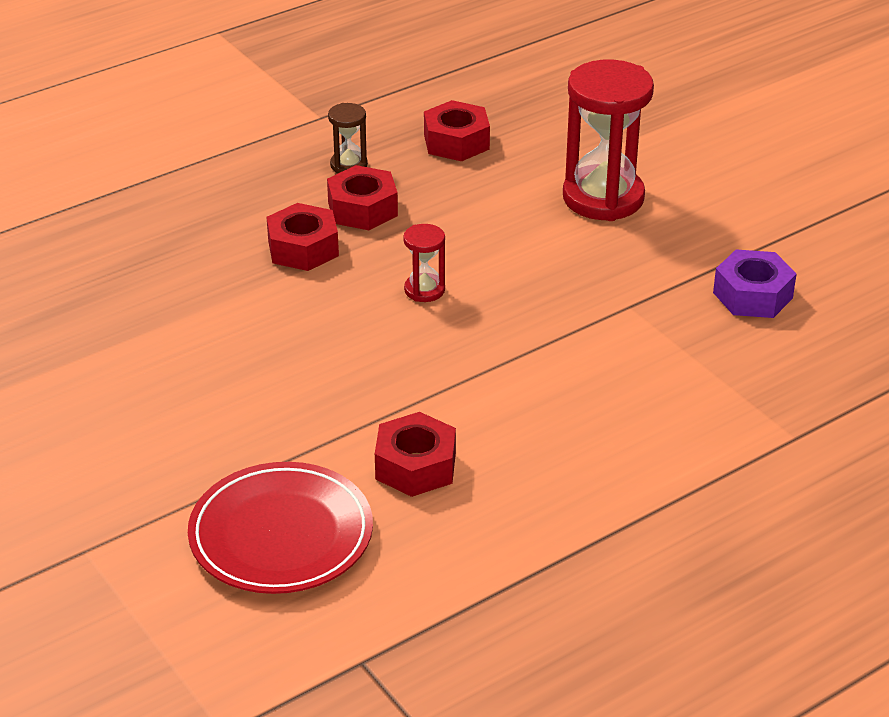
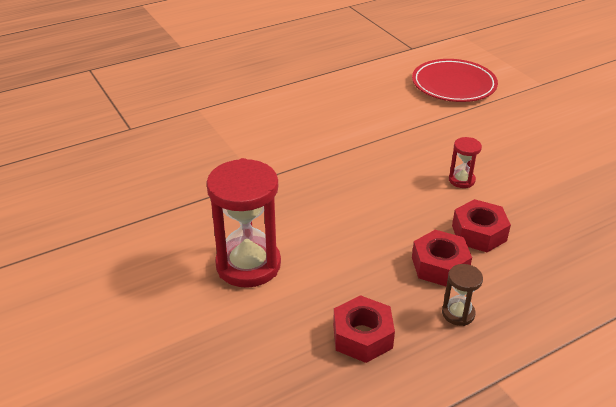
camera: 175 degrees left, 0 degrees up
red nut [375,412,456,497] -> none
red hourglass [403,224,445,302] -> red hourglass moved to [449,137,482,188]
purple nut [713,250,796,318] -> none

